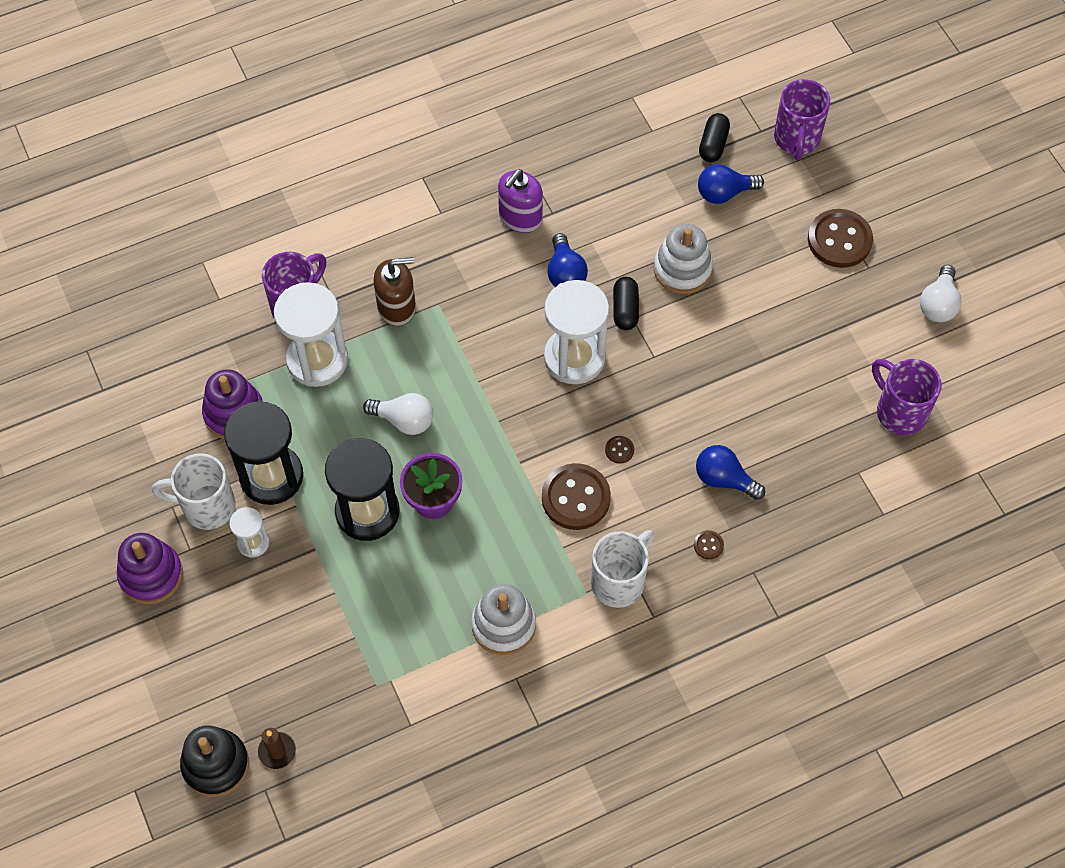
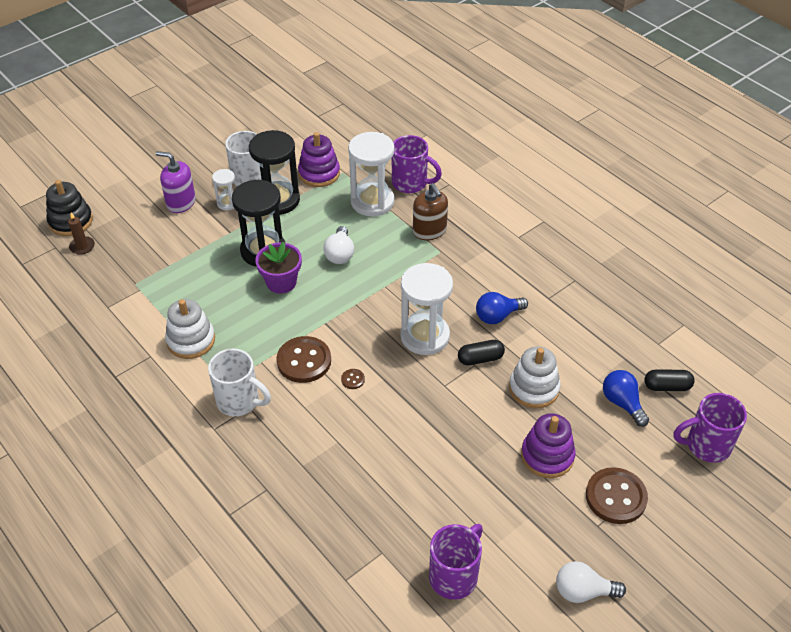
camera: 75 degrees right, 15 degrees down
purple stacking toy [117,533,183,604] -> purple stacking toy moved to [521,413,576,478]
purple soap dispenser [498,169,543,233] -> purple soap dispenser moved to [156,151,196,213]
brown button [694,530,724,559] -> none
blue light bulb [696,445,765,500] -> none

